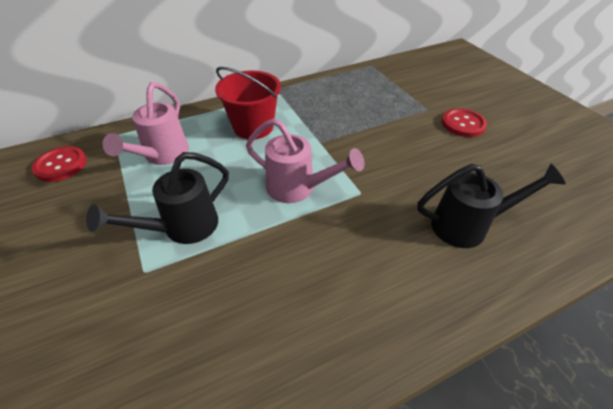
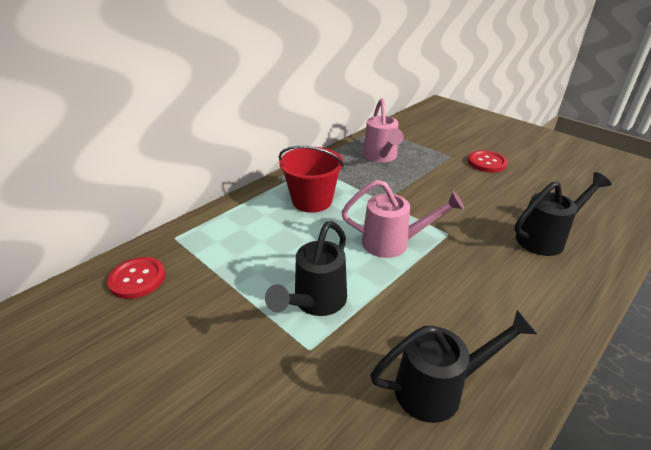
camera: 20 degrees left, 10 degrees down
pink watering can [103,82,189,165] -> pink watering can moved to [363,98,404,163]
none -> black watering can [370,310,537,423]

